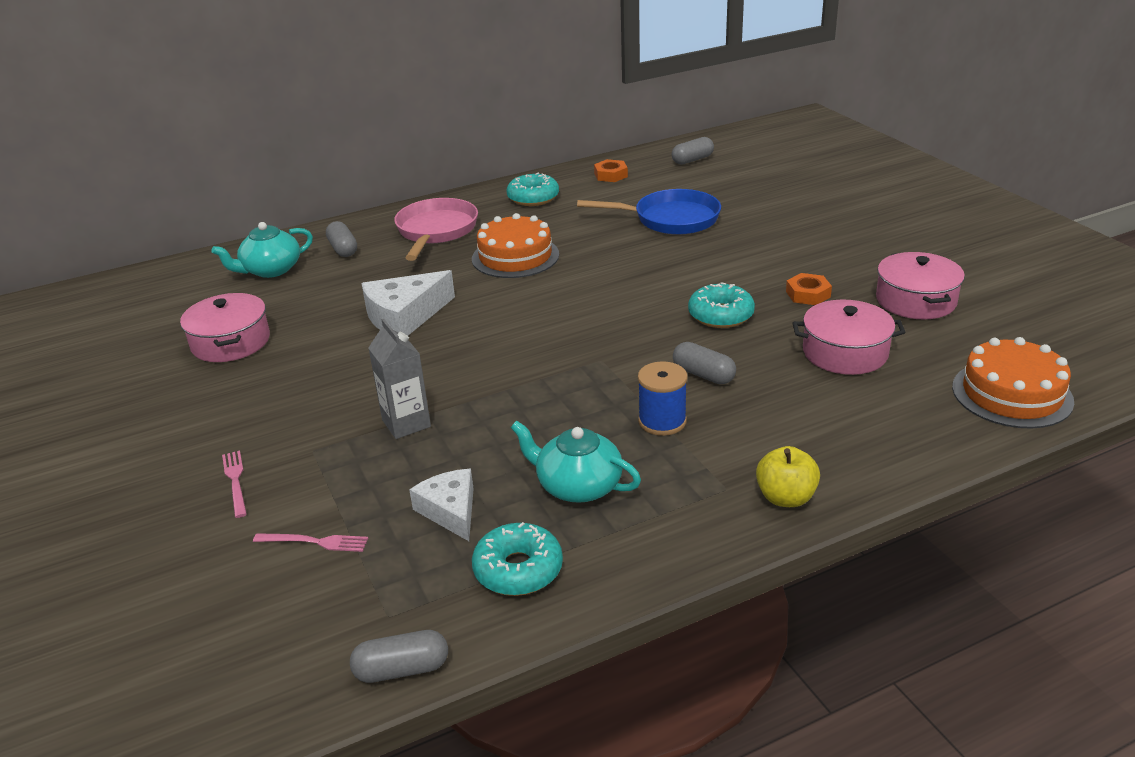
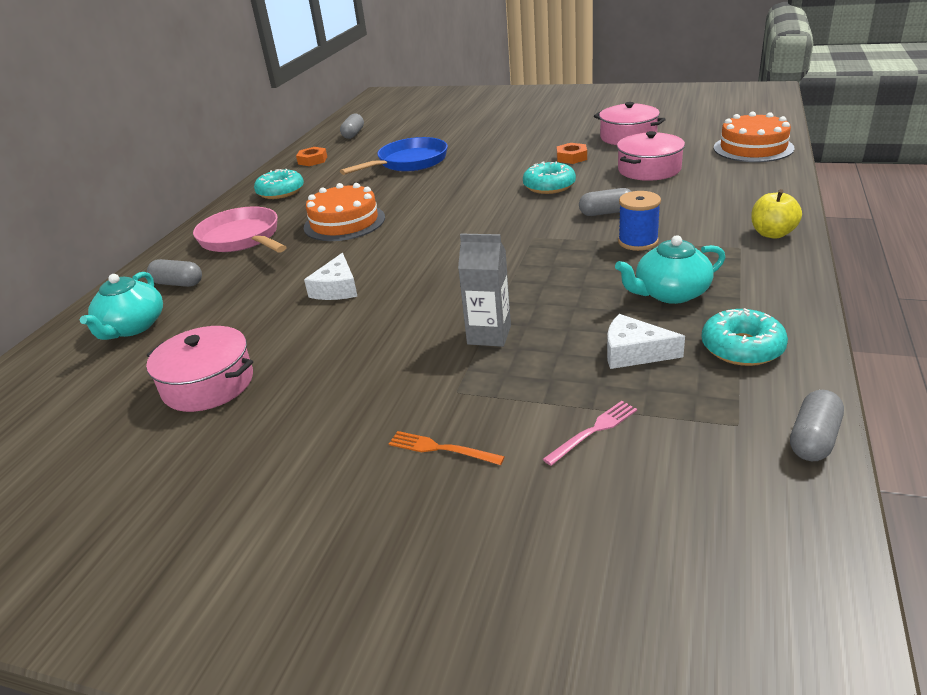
camera: 45 degrees left, 0 degrees up
pink fork [222,451,247,518] -> orange fork [389,431,505,465]
white cheese [361,270,455,336] -> white cheese [304,253,358,300], size x0.66

